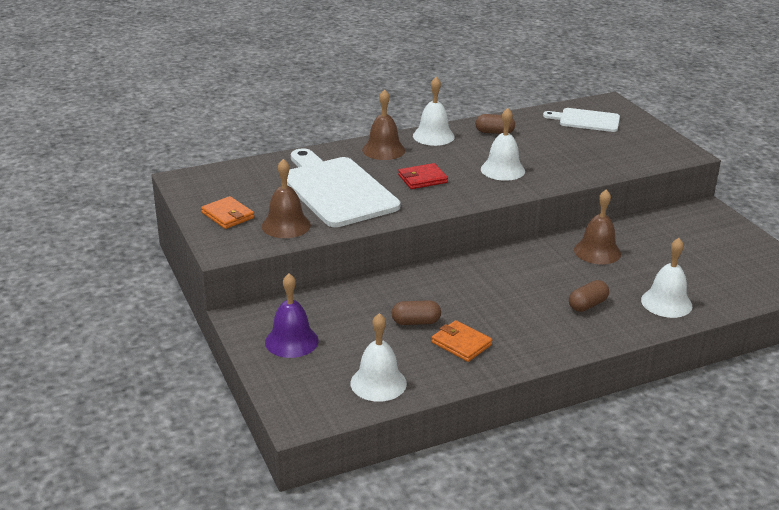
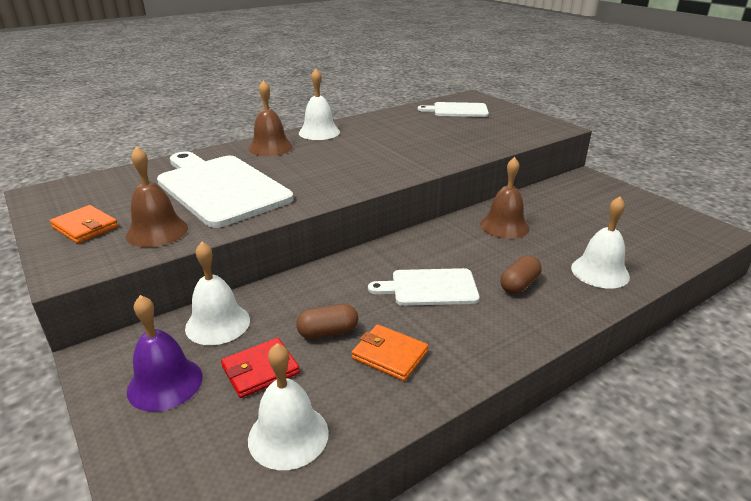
camera: 10 degrees left, 0 degrees up
red wallet [398,163,448,189] -> red wallet moved to [221,338,300,398]
brown capsule [475,114,515,134] -> none
white bell [481,108,525,181] -> white bell moved to [185,242,250,345]
none -> white cutting board [368,268,480,306]

